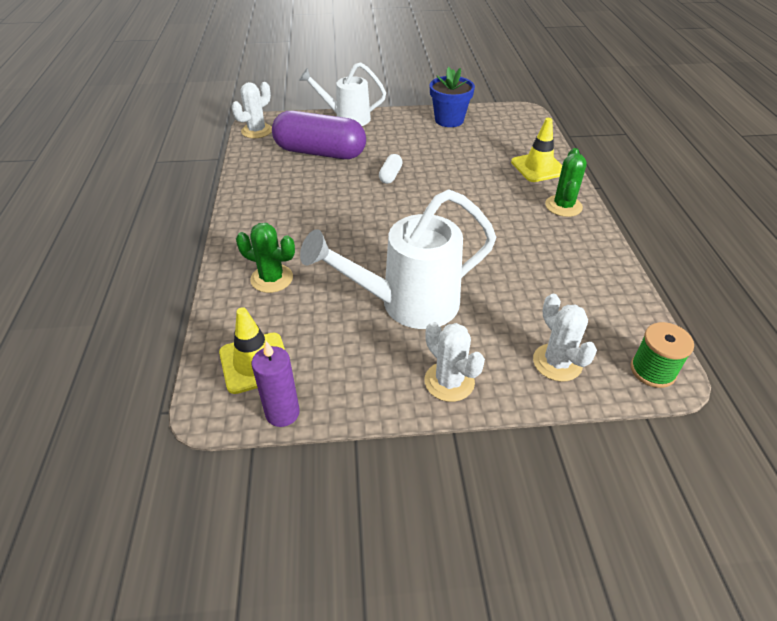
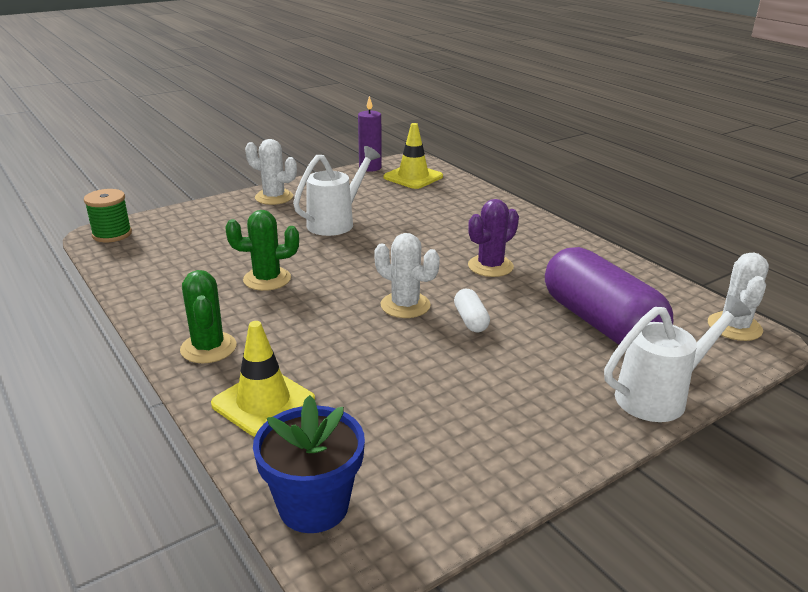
camera: 150 degrees right, 15 degrees down
green cactus [236,223,295,293] -> green cactus moved to [225,210,299,291]
purple capsule [272,111,366,159] -> purple capsule turned 75 degrees clockwise [545,247,673,345]
white watering can [300,189,496,329] -> white watering can [293,146,380,236], size x0.65
blue flower pot [430,67,475,127] -> blue flower pot moved to [253,395,365,533]
white cactus [533,294,597,382] -> white cactus moved to [374,233,440,318]
none -> purple cactus [468,199,519,277]

